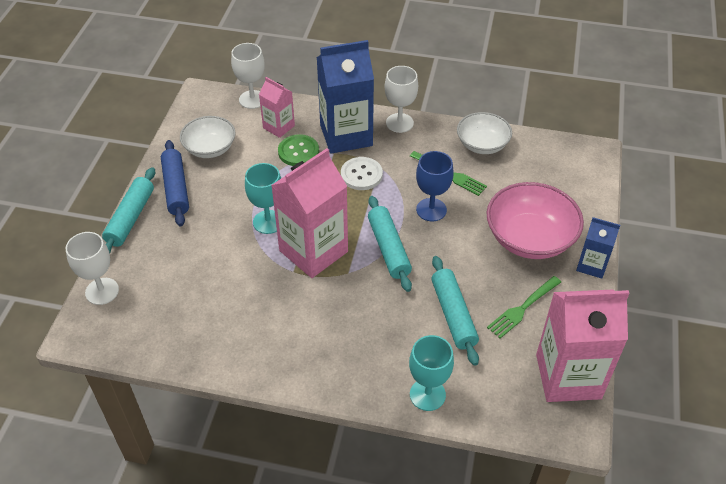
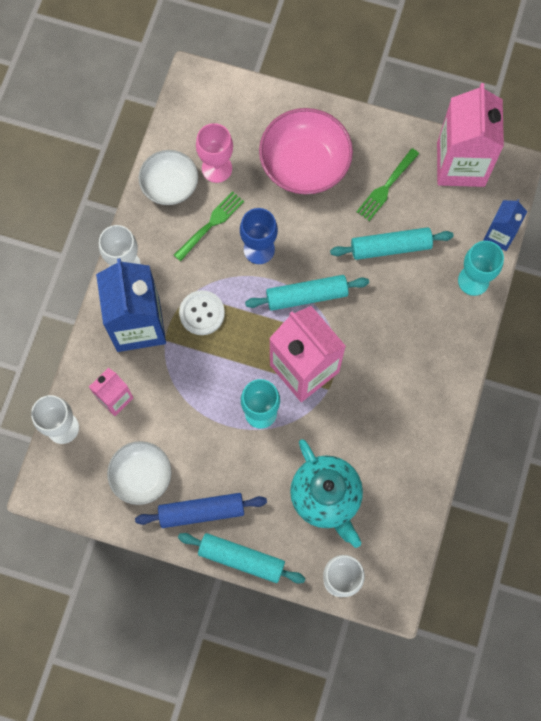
camera: 85 degrees left, 25 degrees up
green button [278,134,319,166] -> none
green fork [487,276,561,338] -> green fork turned 75 degrees clockwise [357,148,419,221]
blue carton [576,217,620,279] -> blue carton moved to [483,199,527,251]
none -> pink goblet [196,123,233,183]
none -> turquoise teapot [290,439,363,548]

